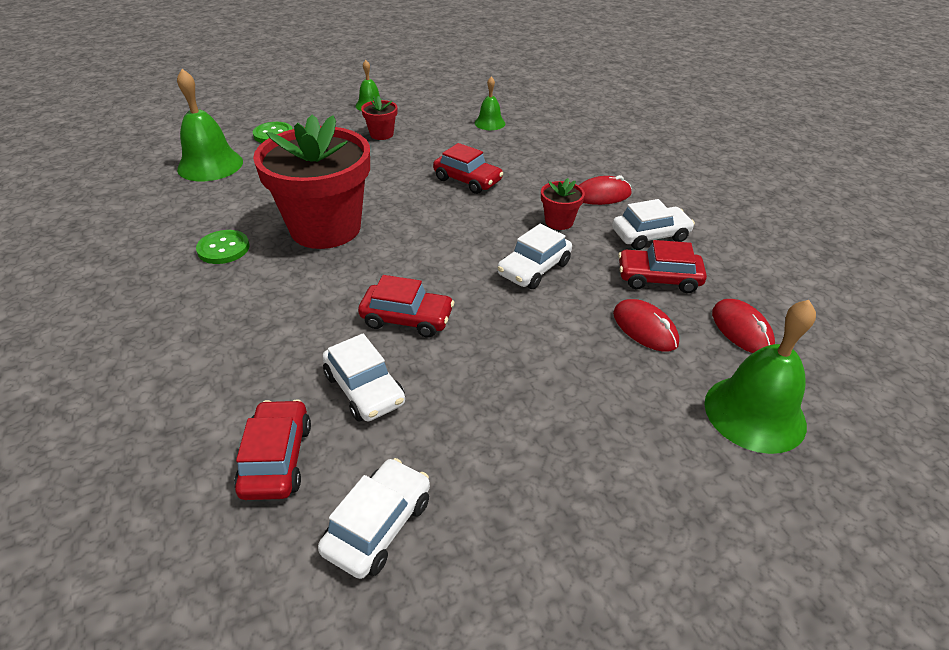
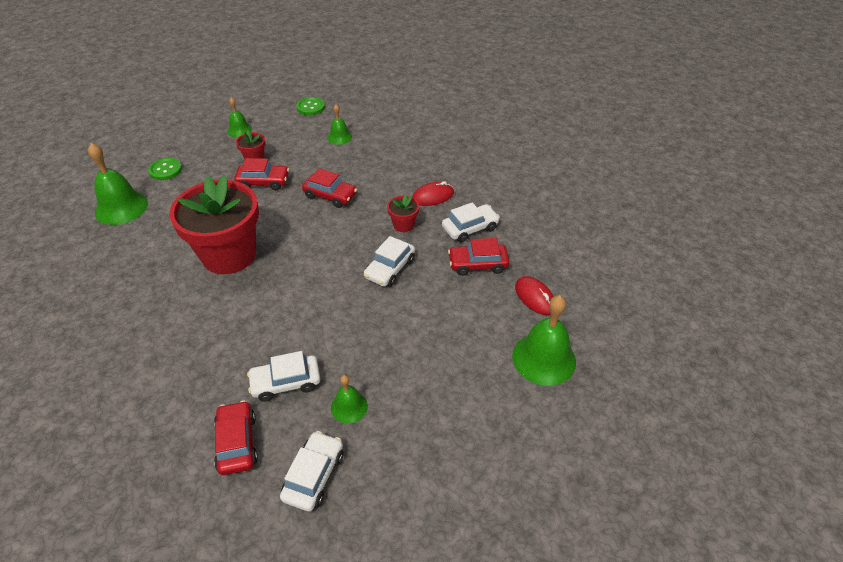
camera: 10 degrees left, 5 degrees up
green button [196,230,250,264] -> green button moved to [296,97,325,115]
white car [322,334,405,422] -> white car turned 120 degrees clockwise [247,351,321,402]
red car [358,275,454,338] -> red car moved to [234,158,289,190]
red mouse [613,299,679,352] -> none
none -> green bell [331,375,368,424]

